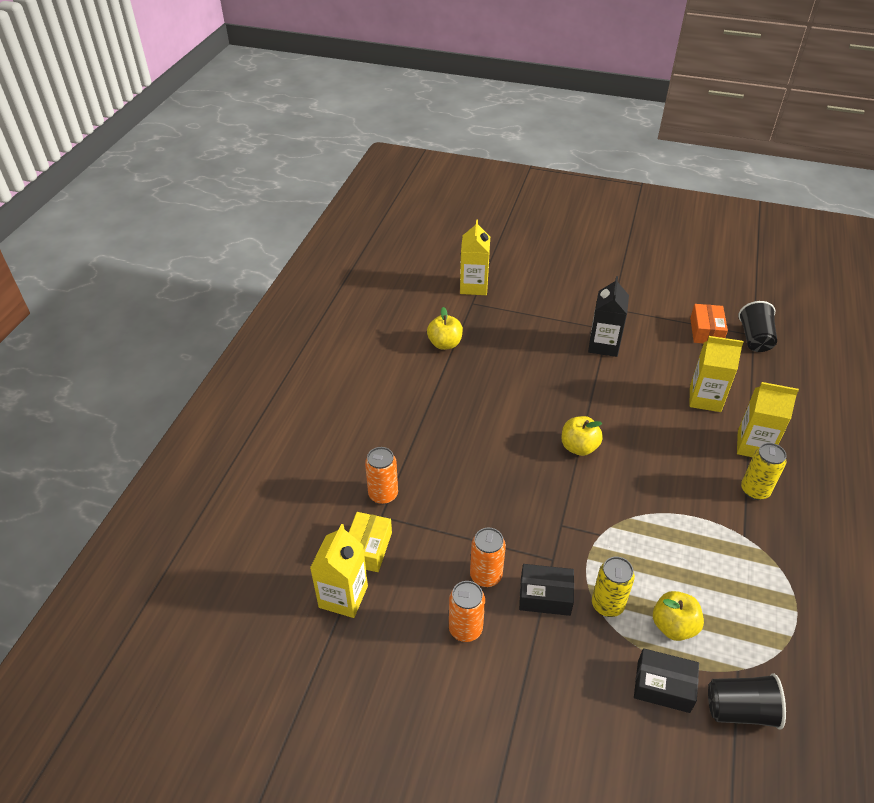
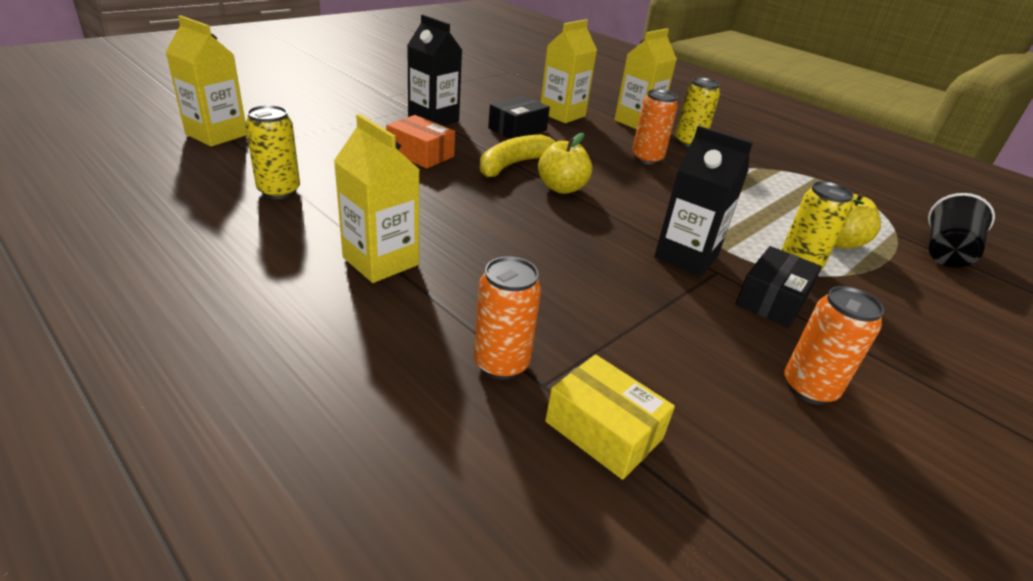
camera: 65 degrees left, 10 degrees down
yellow carton [310,524,368,618] -> yellow carton moved to [334,114,420,283]
yellow apple [427,307,463,350] -> yellow can [245,105,300,199]
orange can [470,528,506,587] -> orange can moved to [632,89,678,165]
black box [634,648,699,713] -> black box moved to [488,96,550,139]
orange box [690,304,728,343] -> orange box moved to [386,115,455,168]
black cup [738,301,777,352] -> none
none -> yellow banana [480,135,556,177]
none -> black carton [654,126,753,276]

